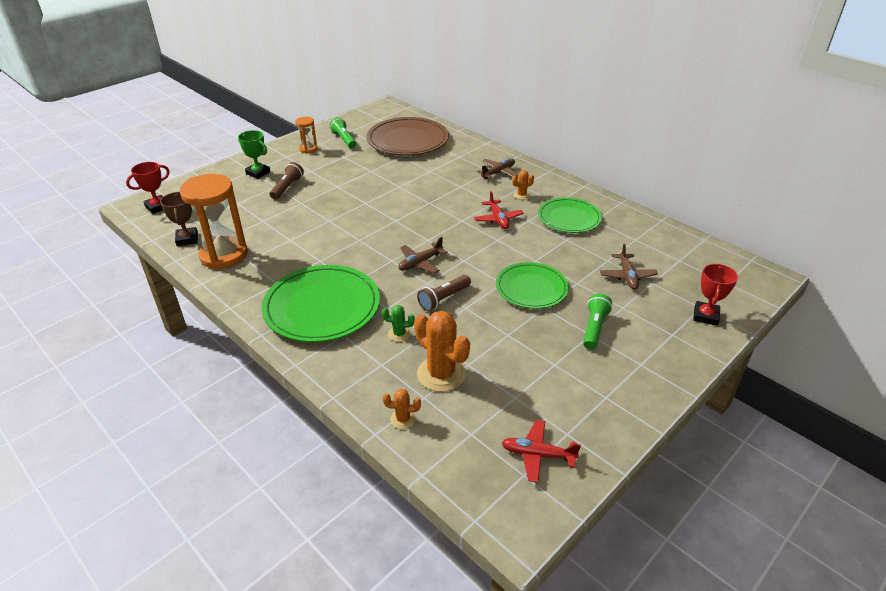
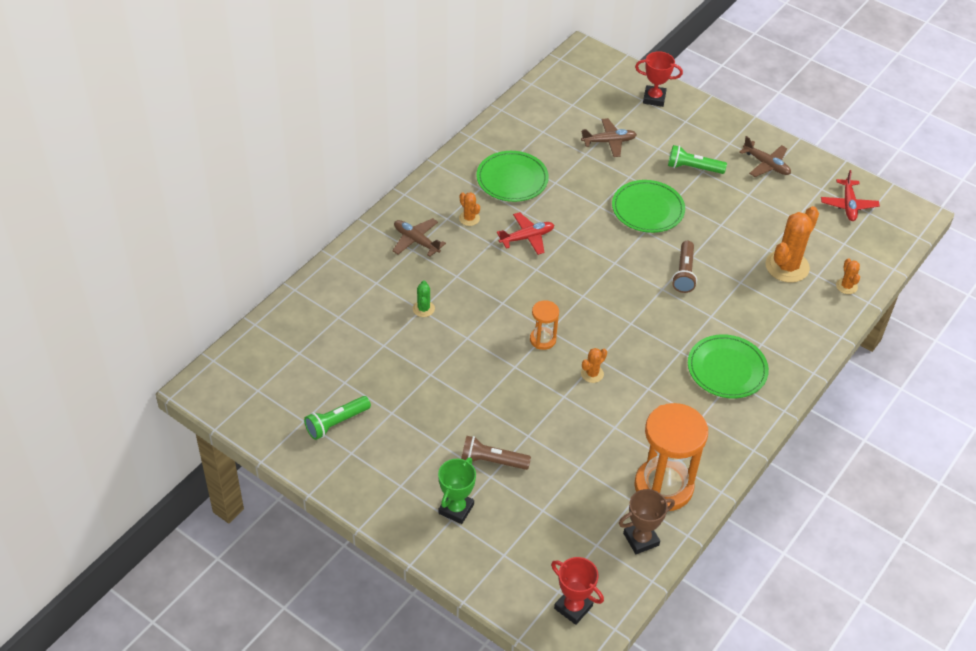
camera: 100 degrees left, 10 degrees up
green plate [261,265,380,342] -> green plate [688,334,769,399], size x0.64
orange hourglass [295,117,318,153] -> orange hourglass moved to [530,300,559,350]
brown plate [366,117,449,156] -> none
green cactus [382,305,415,342] -> green cactus moved to [413,280,435,317]
brown plane [398,237,448,274] -> brown plane moved to [739,136,791,177]
brown flashlight [417,275,471,311] -> brown flashlight turned 60 degrees clockwise [672,241,697,293]
none -> orange cactus [581,348,607,383]

